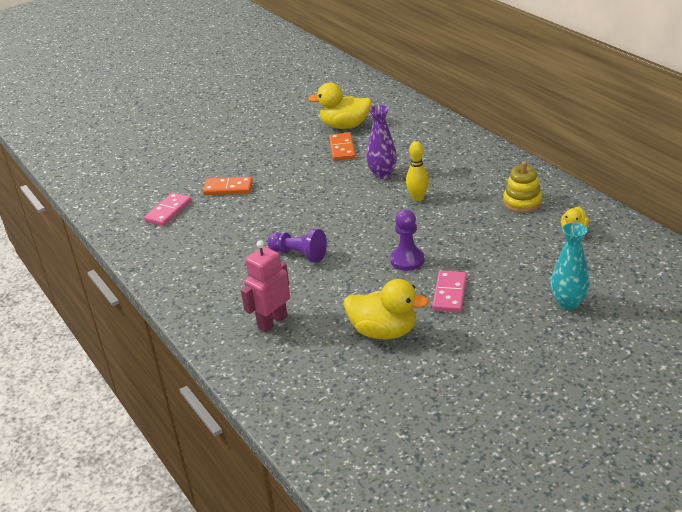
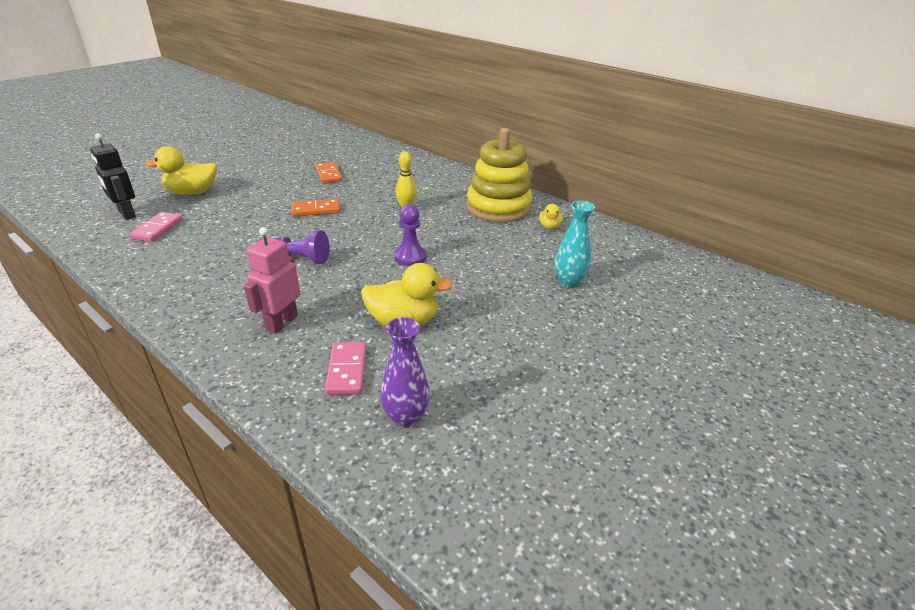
camera: 20 degrees left, 0 degrees up
orange domino [203,177,253,195] -> orange domino moved to [292,199,340,216]
yellow duck [308,83,372,129] -> yellow duck moved to [145,146,217,195]
purple vase [366,105,397,179] -> purple vase moved to [380,317,430,428]
pink domino [432,271,467,312] -> pink domino moved to [325,342,366,395]
yellow stacking toy [503,161,542,213] -> yellow stacking toy [466,128,533,222], size x1.94
none -> black robot [90,133,136,220]

